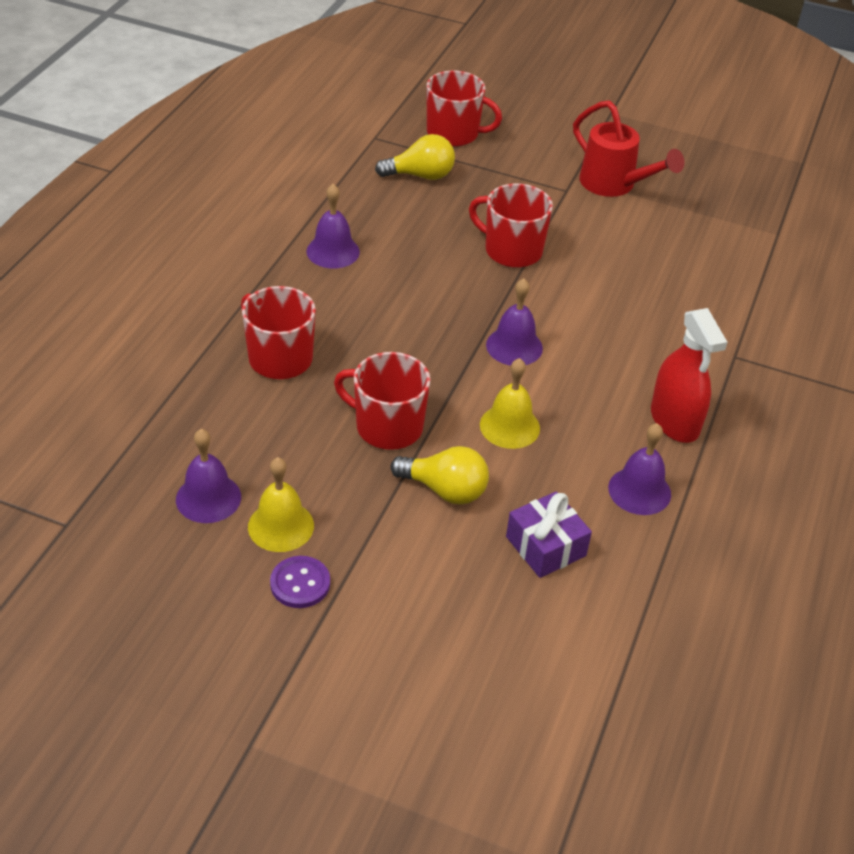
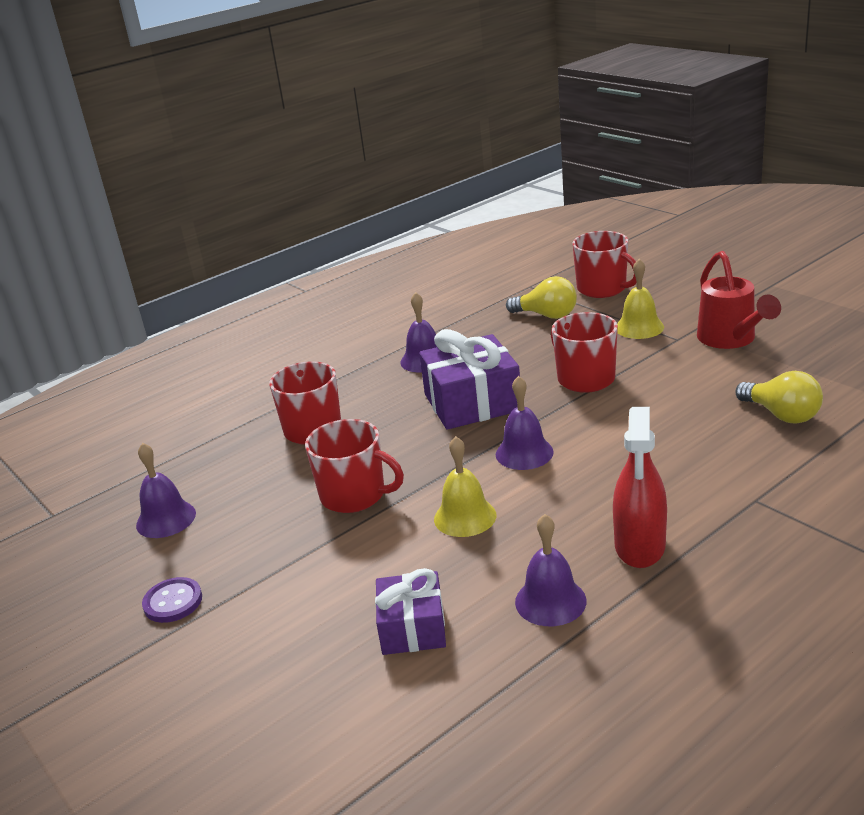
camera: 35 degrees right, 15 degrees down
yellow bell [248,457,314,552] -> yellow bell moved to [617,259,664,339]
red mug [334,352,431,450] -> red mug turned 150 degrees clockwise [305,419,404,513]
yellow light bulb [390,446,489,505] -> yellow light bulb moved to [735,371,823,424]
none -> purple gift [419,329,520,430]

